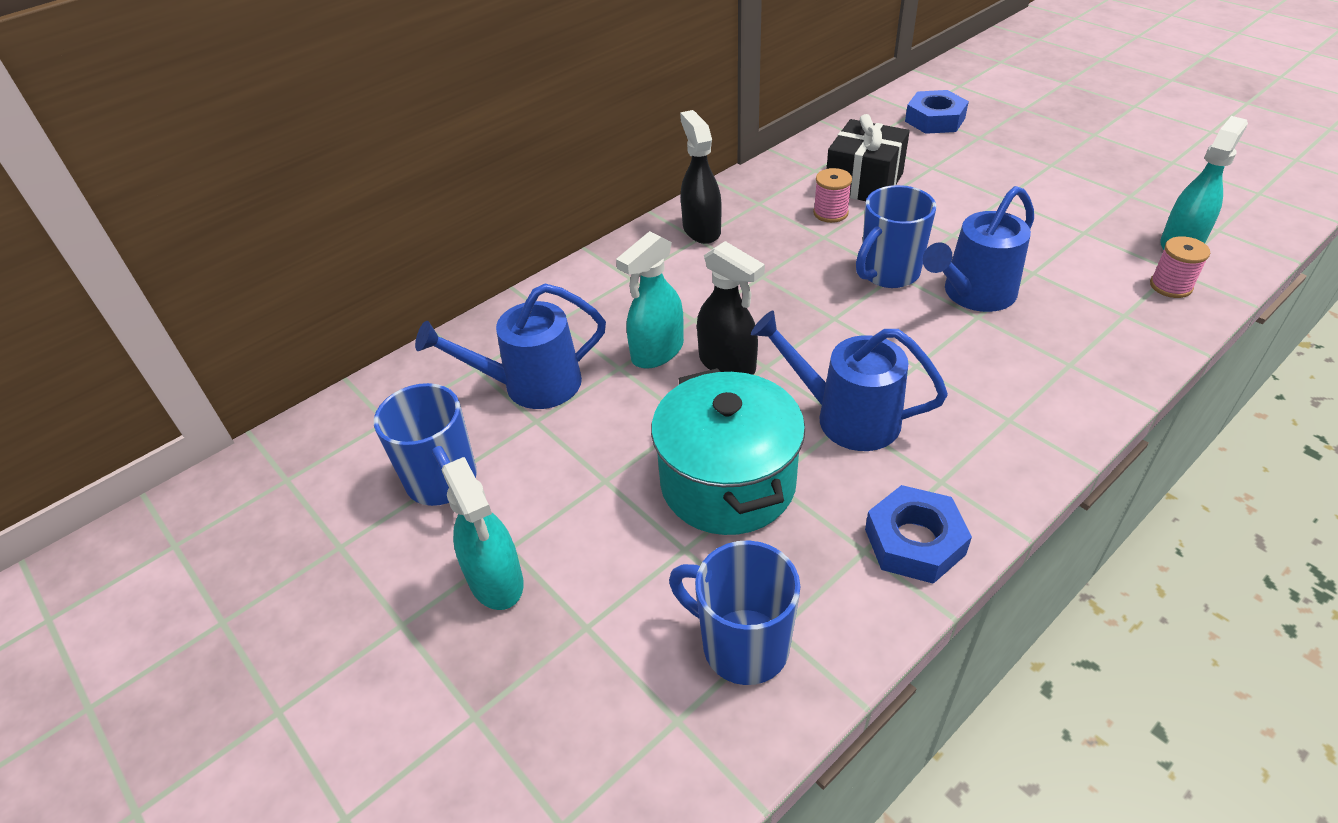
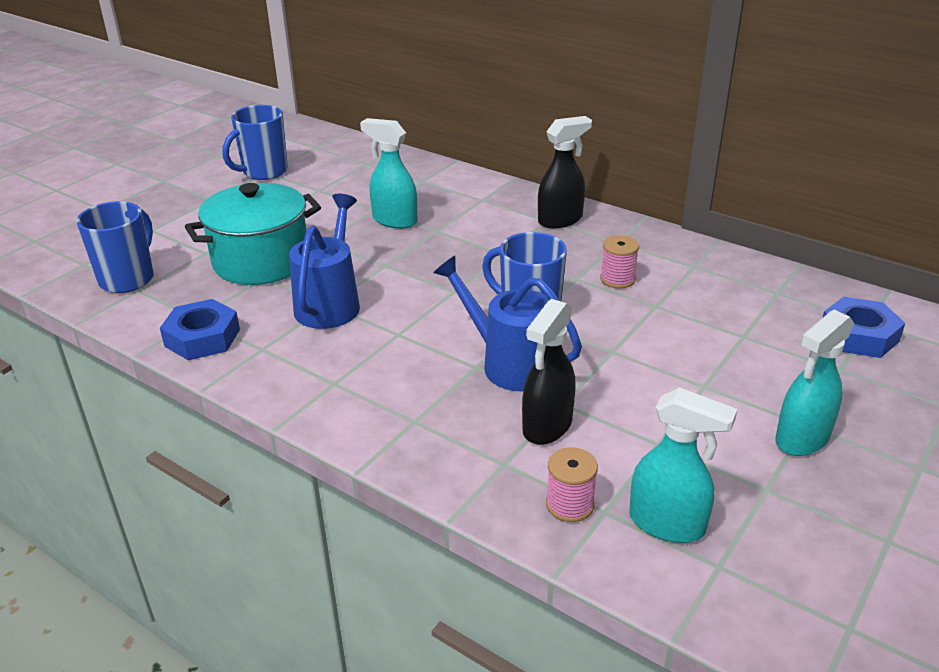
camera: 75 degrees right, 10 degrees down
blue watering can [415,284,606,409] -> none
turquoise spray bottle [442,457,524,610] -> turquoise spray bottle moved to [776,310,854,456]
black spray bottle [697,241,765,375] -> black spray bottle moved to [522,299,576,445]
black gift [827,114,910,201] -> none

